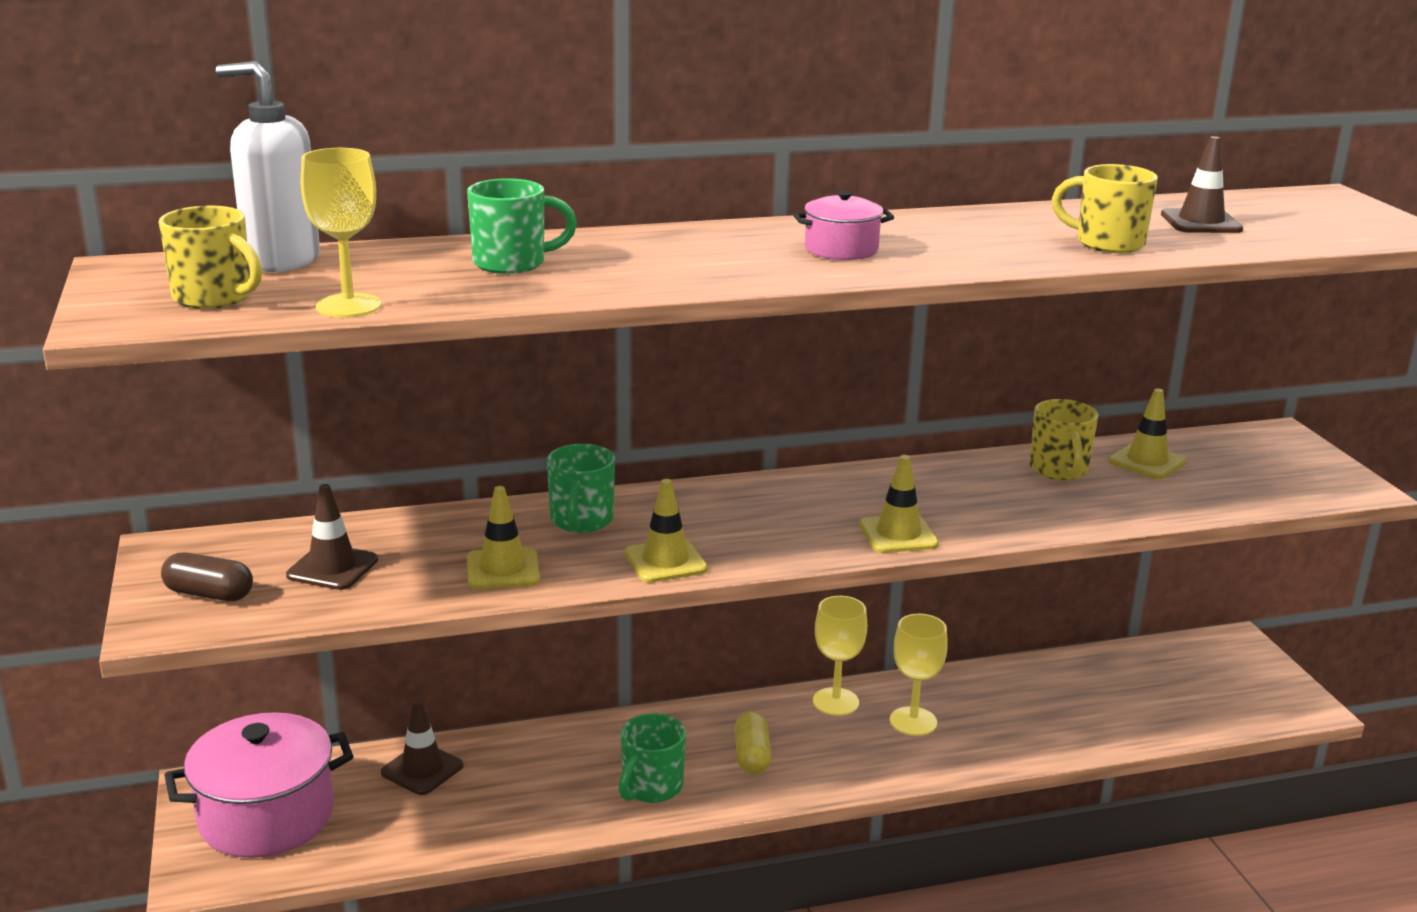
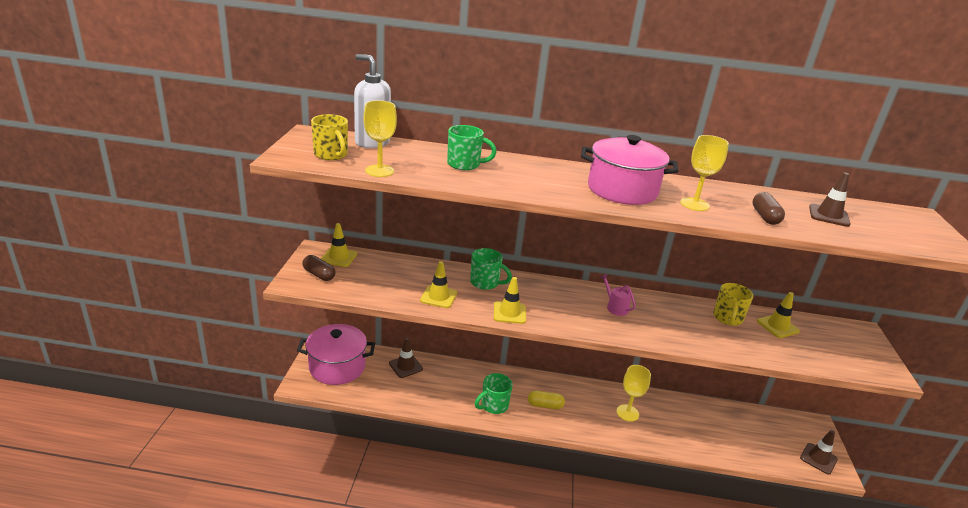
camera: 20 degrees right, 5 degrees up
brown traffic cone [286,484,378,590] -> brown traffic cone moved to [800,430,838,474]
green mug [547,444,615,533] -> green mug turned 90 degrees counterclockwise [470,248,512,290]
yellow capsule [734,711,772,774] -> yellow capsule turned 75 degrees clockwise [528,390,565,409]
pink pot [793,191,894,260] -> pink pot [581,135,679,205], size x1.94
yellow goblet [813,596,867,716] -> yellow goblet moved to [680,135,729,211]
yellow traffic cone [859,455,939,553] -> yellow traffic cone moved to [321,223,357,267]
yellow mug [1052,164,1158,253] -> brown capsule [752,192,785,225]
none -> pink watering can [601,274,636,316]

